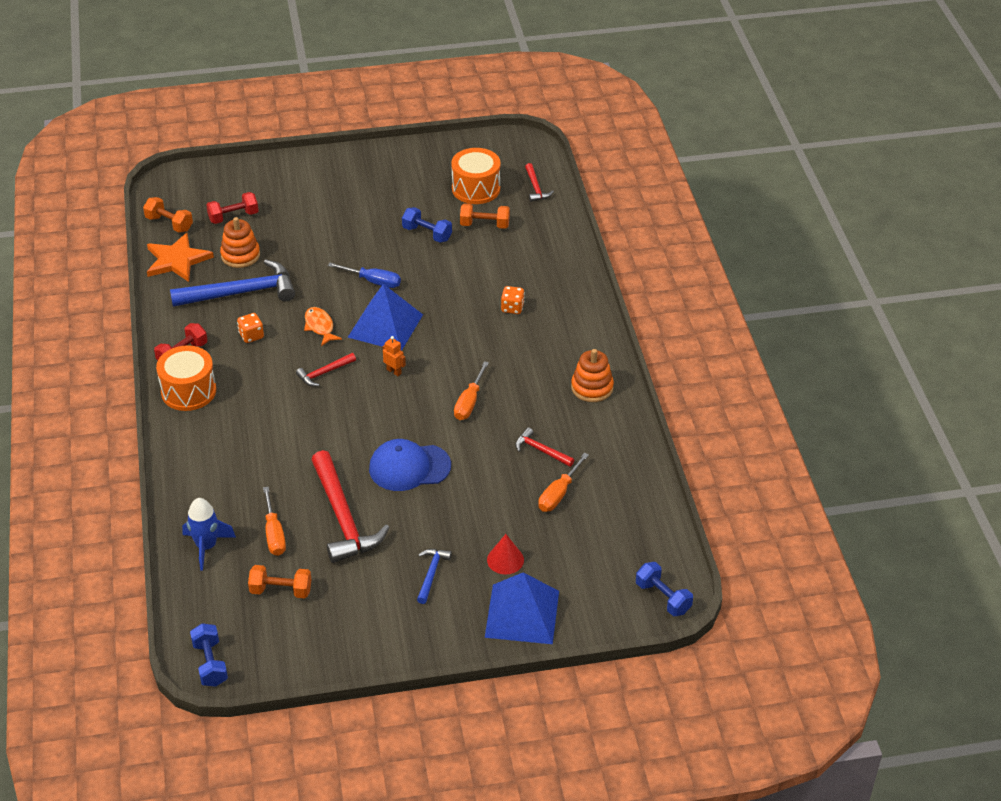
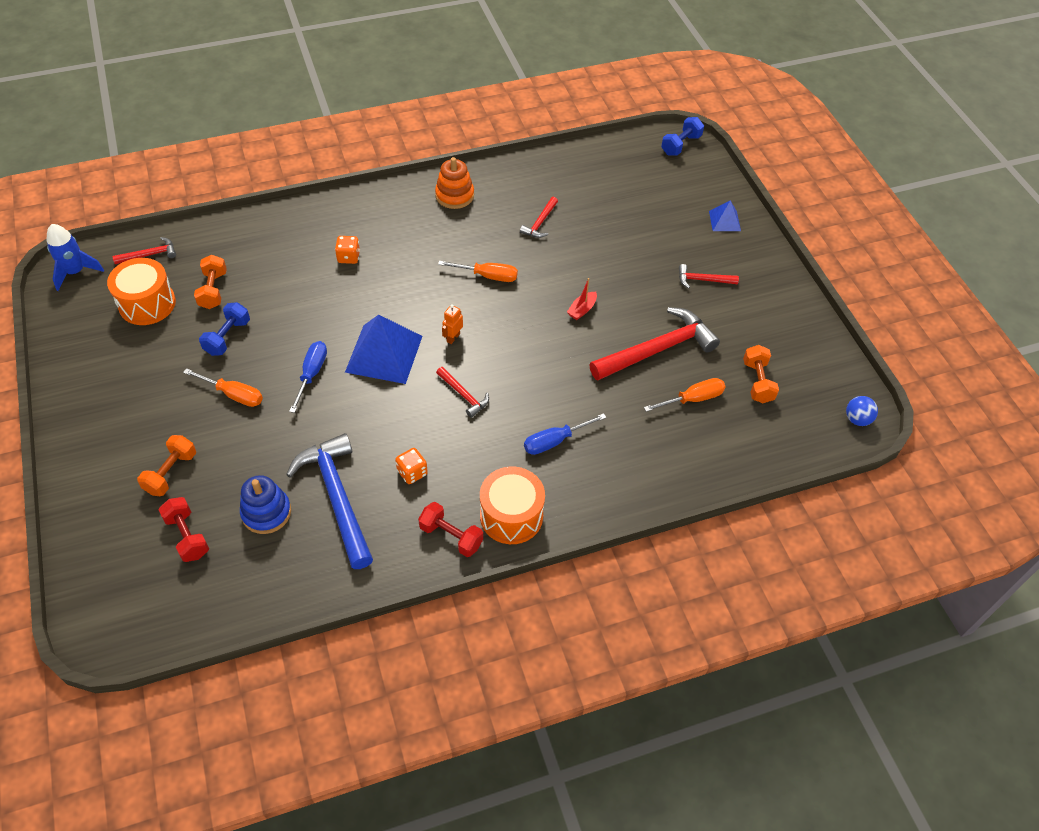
camera: 100 degrees left, 10 degrees up
orange dumbbell [143,197,193,233] -> orange dumbbell moved to [137,435,196,496]
orange star [147,233,214,282] -> none
blue rocket [182,498,236,571] -> blue rocket moved to [46,224,104,291]
blue dumbbell [190,623,228,687] -> blue ball [846,396,878,426]
orange stacking toy [220,217,260,268] -> blue stacking toy [240,475,291,534]
orange fish [304,307,342,346] -> none
blue cap [369,439,451,491] -> red boat [567,278,597,320]
blue hammer [417,549,452,604] -> red hammer [679,264,739,288]
blue pyramid [485,572,559,644] -> blue pyramid [709,200,741,231], size x0.51
red cone [487,534,524,574] -> none
orange screwdriver [538,453,589,512] -> orange screwdriver moved to [183,368,263,407]
none -> blue screwdriver [524,413,607,455]

